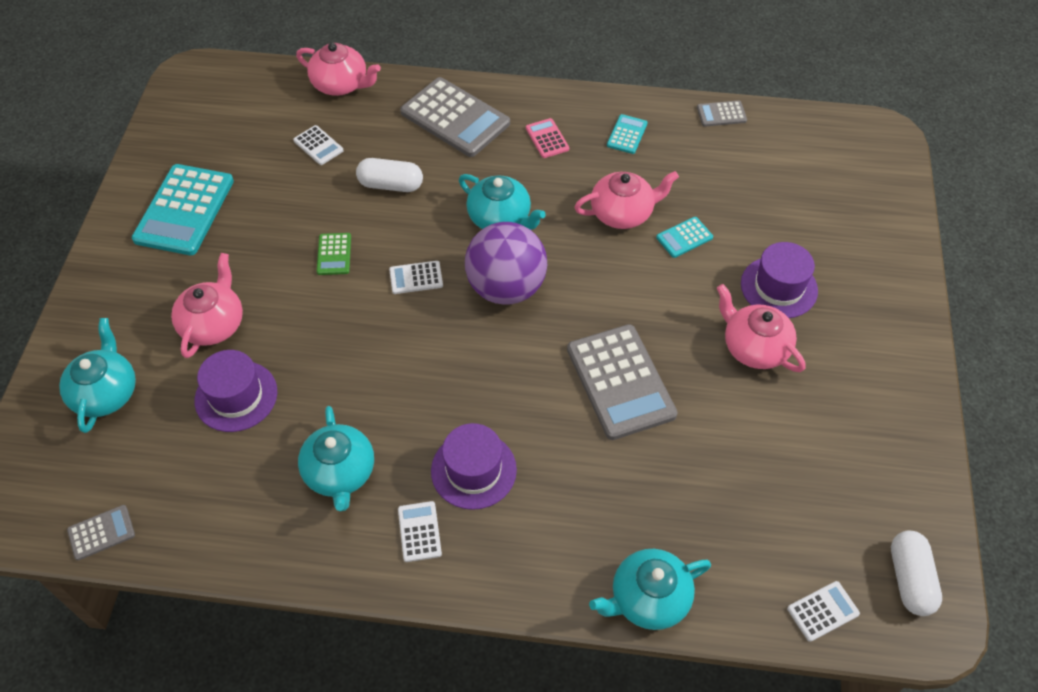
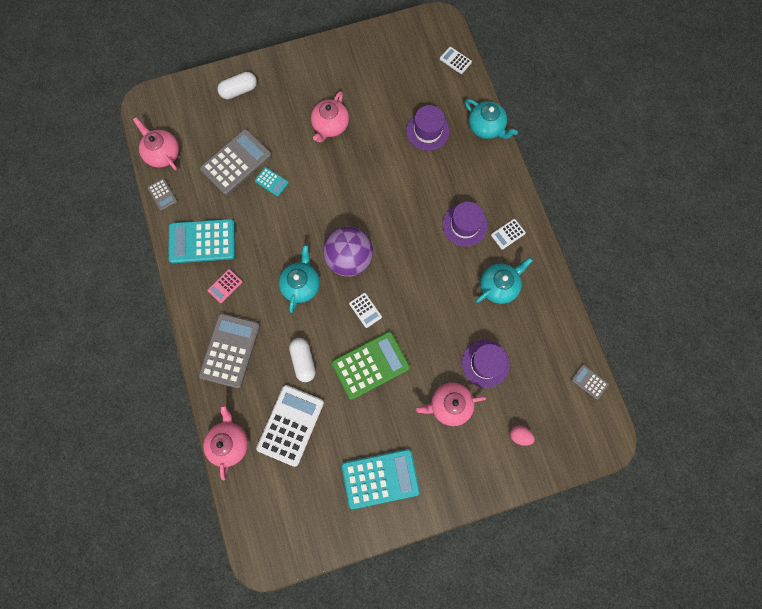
camera: 115 degrees left, 20 degrees up
turquoise teapot [59,318,136,433] -> pink egg [510,425,535,446]
white calculator [293,125,344,165] -> white calculator [256,385,324,467], size x2.14
green calculator [317,233,351,275] -> green calculator [331,331,410,400], size x2.14
grey calculator [567,324,678,440] -> grey calculator moved to [200,129,272,195]
pink teapot [574,171,679,229] -> pink teapot moved to [133,117,179,170]
turquoise calculator [607,114,648,154] -> turquoise calculator [168,219,235,263], size x2.14
purple hat [741,242,818,318] -> purple hat moved to [406,105,450,151]
white capsule [891,530,942,616] -> white capsule moved to [217,72,257,99]

